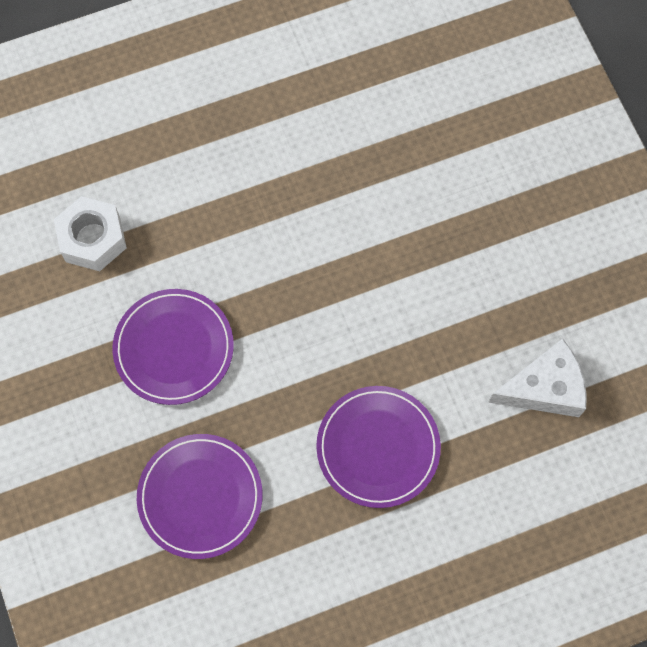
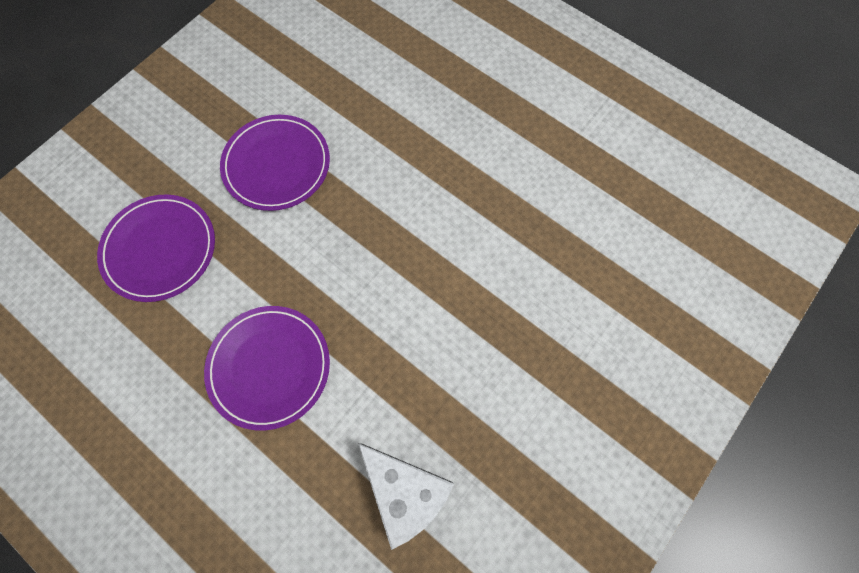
camera: 60 degrees right, 0 degrees up
white nut [54,196,127,271] -> none

